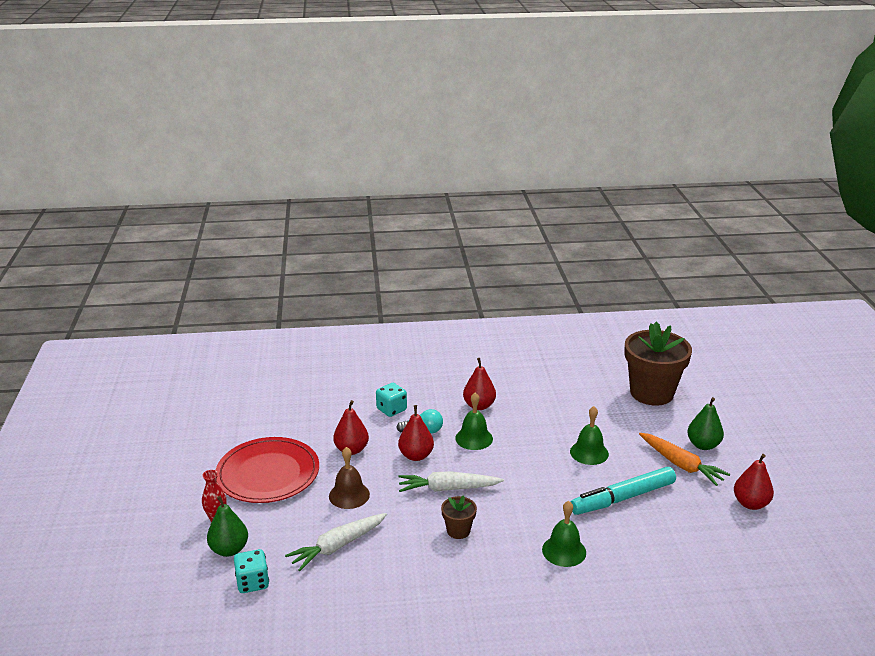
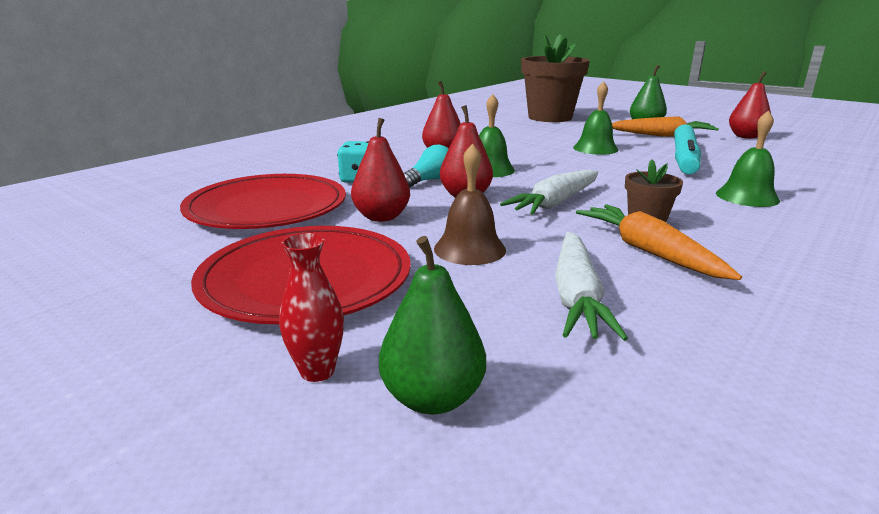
camera: 45 degrees left, 5 degrees down
turquoise dice [234,549,269,593] -> none
none -> red plate [180,174,346,229]
none -> orange carrot [576,204,742,280]

